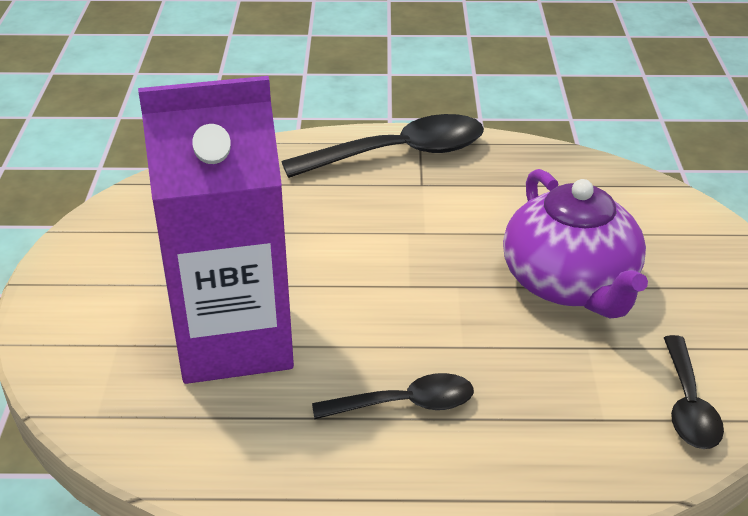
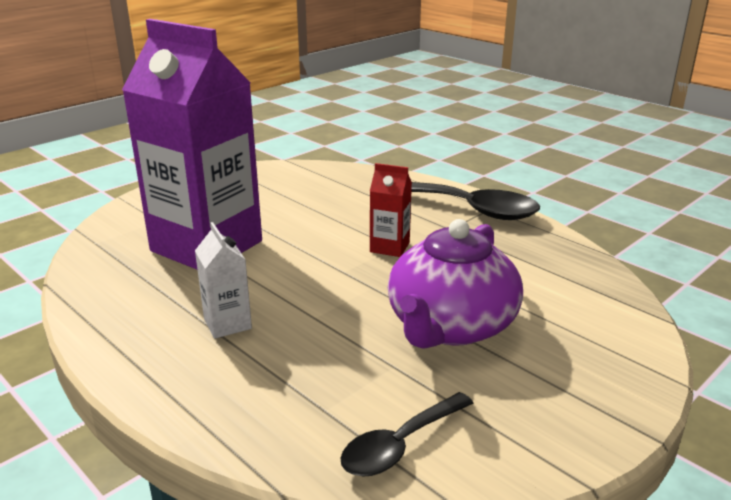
camera: 45 degrees right, 10 degrees down
black spoon [312,373,474,419] -> white carton [195,222,252,339]
none -> red carton [370,163,412,257]

